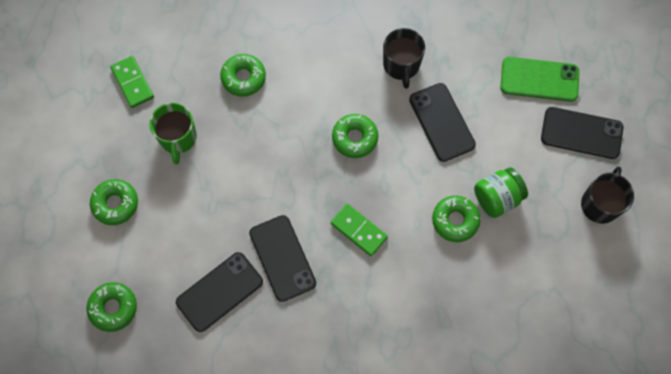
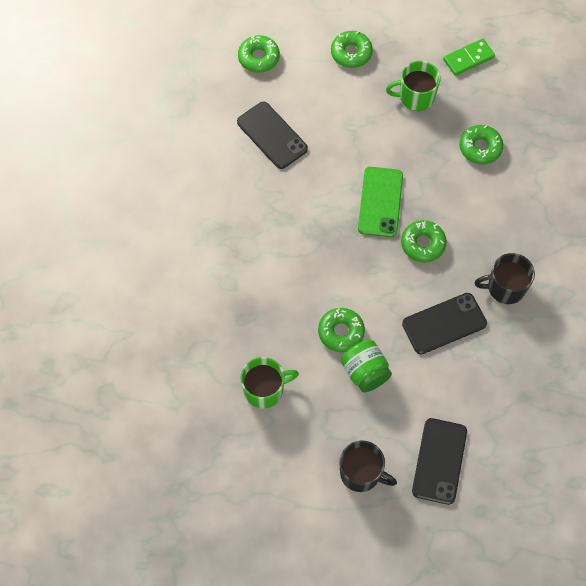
camera: 90 degrees right, 5 degrees down
black phone [249,215,316,302] -> none
green domino [331,204,388,256] -> none
green phone [500,57,579,102] -> green phone moved to [358,167,403,238]
none -> green mug [240,357,299,408]

